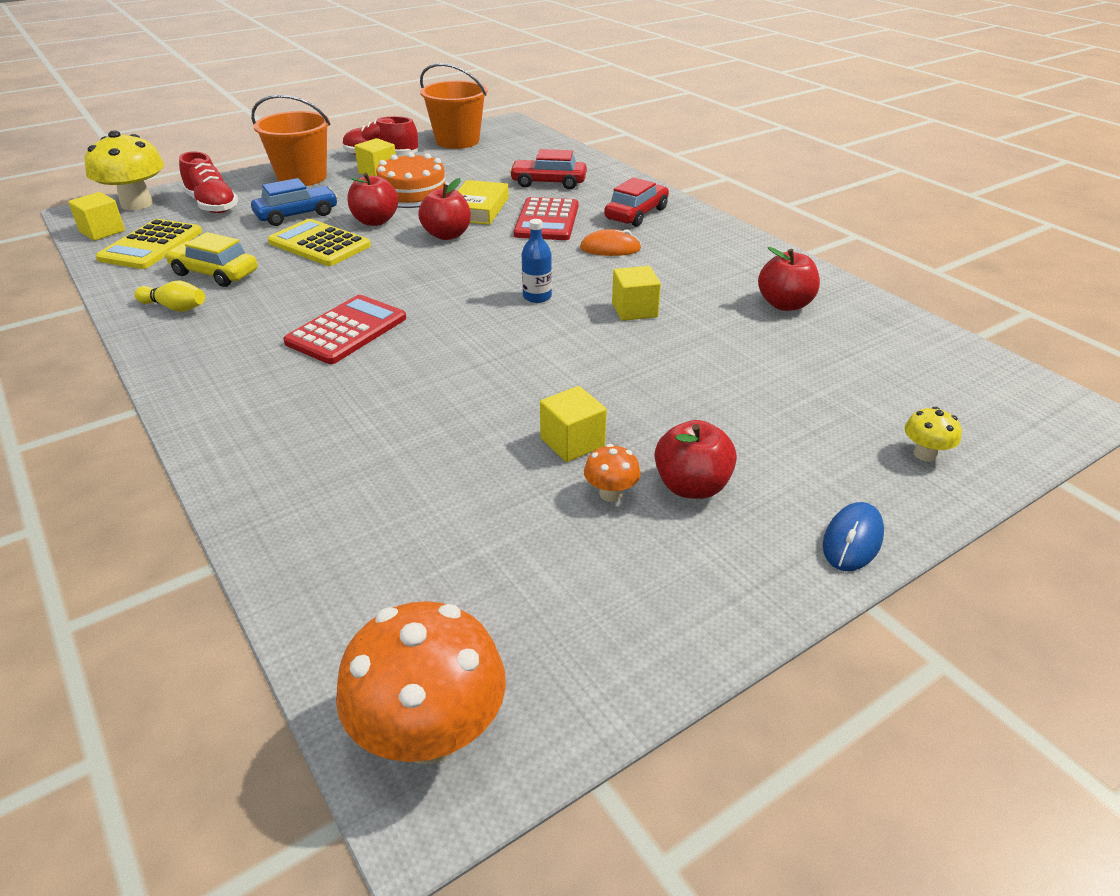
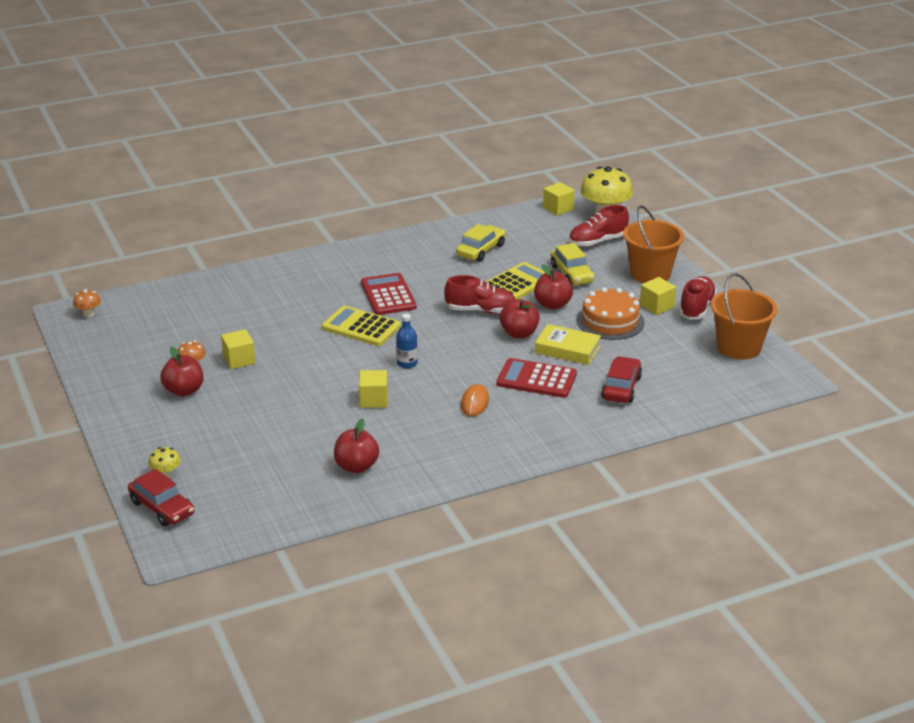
camera: 100 degrees right, 5 degrees down
yellow calculator [96,219,202,269] -> yellow calculator moved to [322,306,401,346]
yellow bowling pin [134,281,205,312] -> none
blue car [251,178,338,226] -> yellow car [551,243,595,285]
red calculator [283,295,406,364] -> red calculator turned 150 degrees counterclockwise [361,273,417,315]
orange mushroom [336,601,506,764] -> orange mushroom [73,289,101,317], size x0.47
red car [604,177,669,227] -> red car moved to [128,469,194,526]
blue mouse [823,502,884,571] -> none
none -> red shoe [444,275,516,314]

